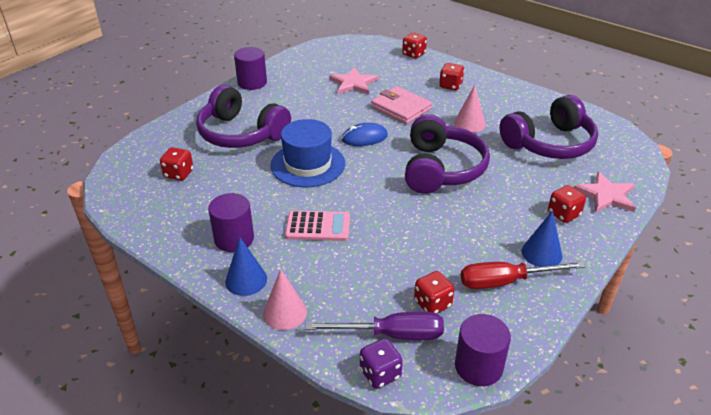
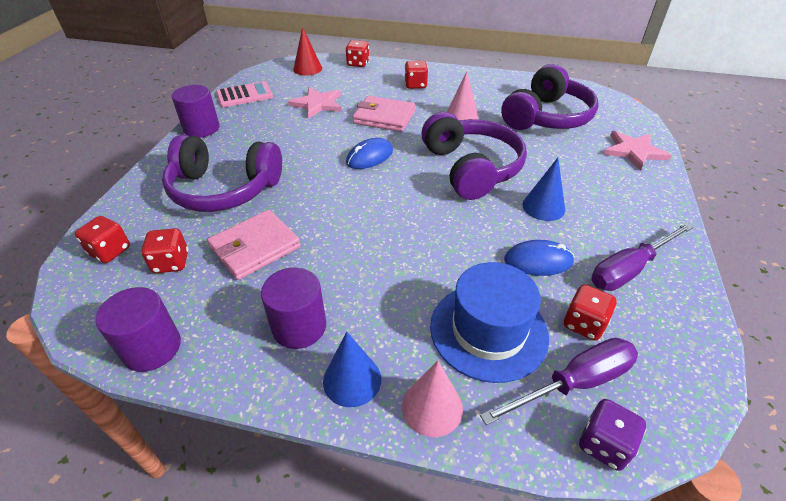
camera: 25 degrees left, 5 degrees up
blue hat [270,119,345,187] -> blue hat moved to [430,262,549,383]
pink calculator [285,210,350,241] -> pink calculator moved to [216,81,273,107]
purple cylinder [455,314,511,386] -> purple cylinder moved to [96,287,181,372]
red screwdriver [461,261,586,289] -> purple screwdriver [591,223,693,291]
blue cone [522,210,562,267] -> blue cone moved to [522,158,565,221]
red dice [548,185,586,223] -> red dice moved to [75,216,130,263]
none -> pink wallet [207,210,301,280]
none -> red cone [293,27,322,76]
none -> blue mouse [504,240,574,276]

